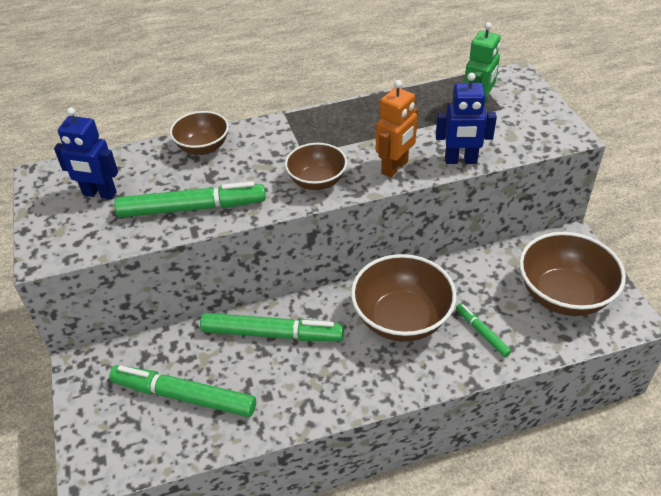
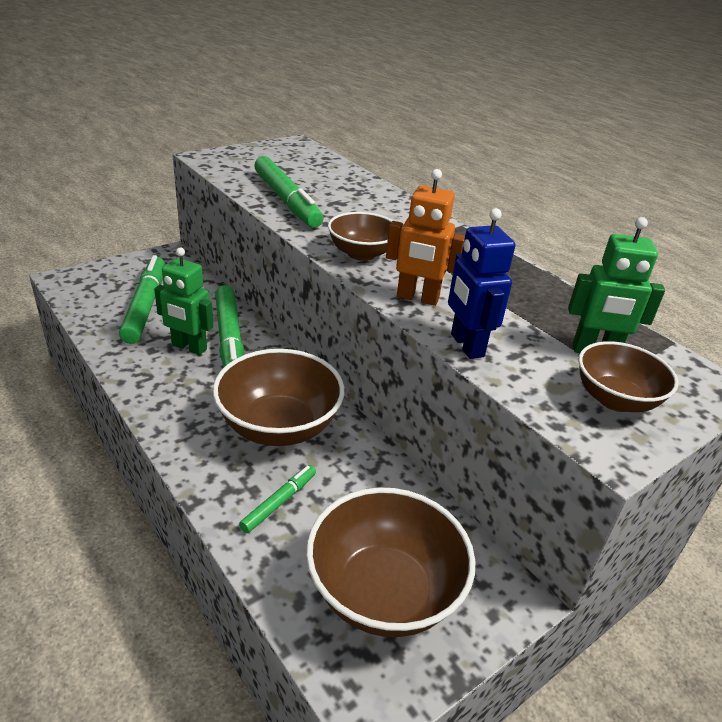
camera: 65 degrees right, 10 degrees down
blue robot [54,107,118,200] -> none
brown bowl [170,111,229,155] -> brown bowl moved to [579,341,679,412]
none -> green robot [154,248,213,355]

